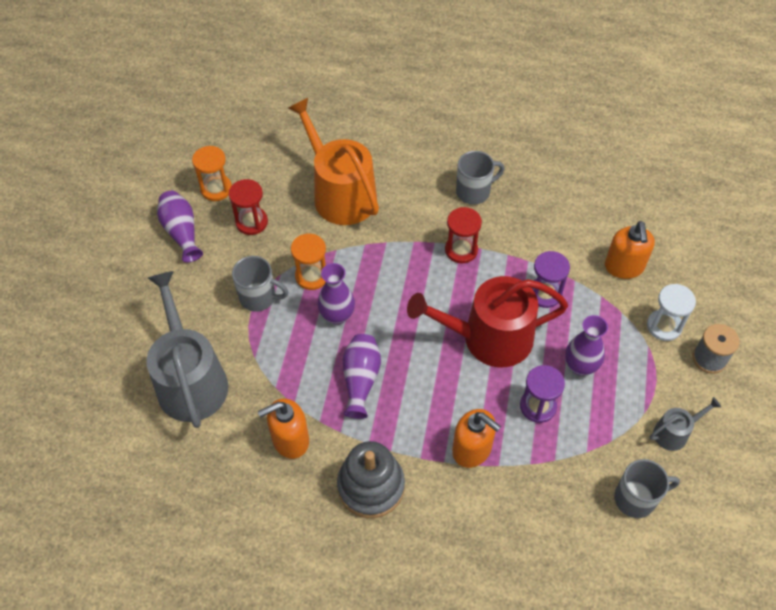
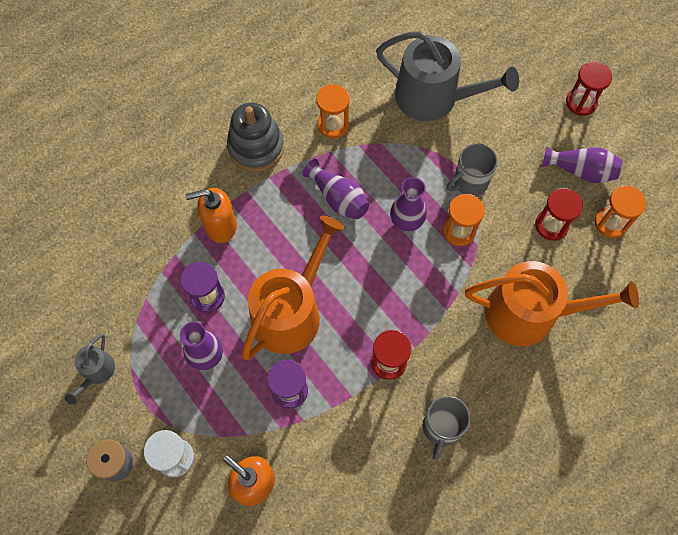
camera: 130 degrees right, 10 degrees up
orange soap dispenser [258,399,309,459] -> orange hourglass [316,84,350,139]
red watering can [407,276,568,367] -> orange watering can [241,216,344,360]
grey mug [614,459,680,518] -> none
none -> red hourglass [566,61,612,116]

